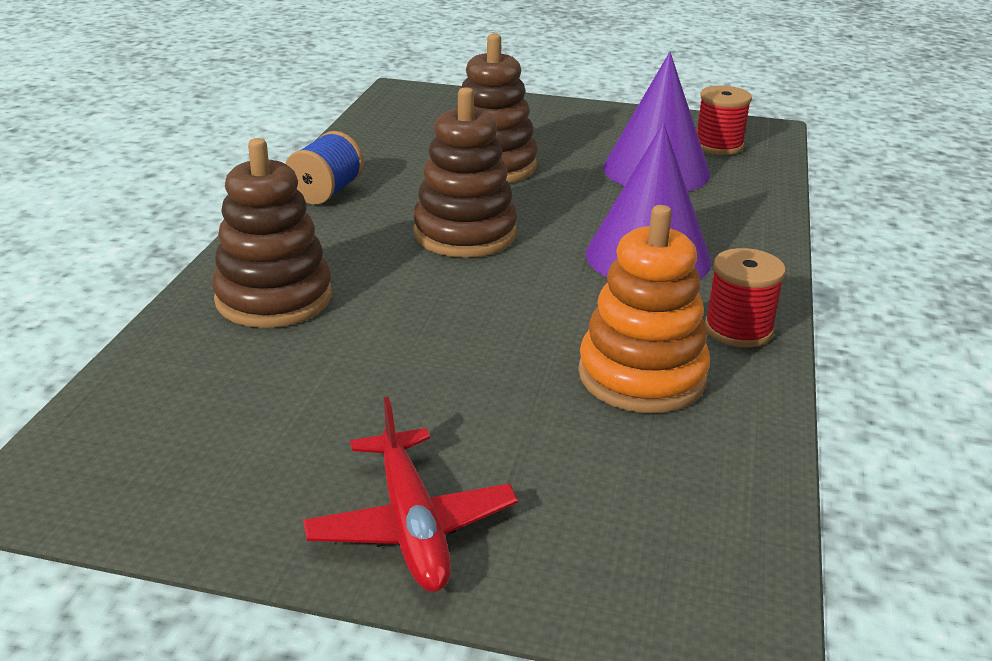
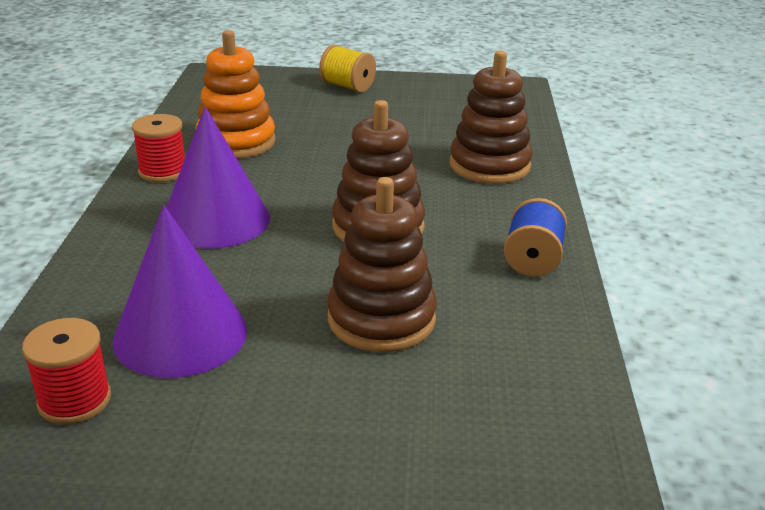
camera: 170 degrees right, 0 degrees up
red plane [303,397,518,592] -> yellow spool [319,45,376,93]

